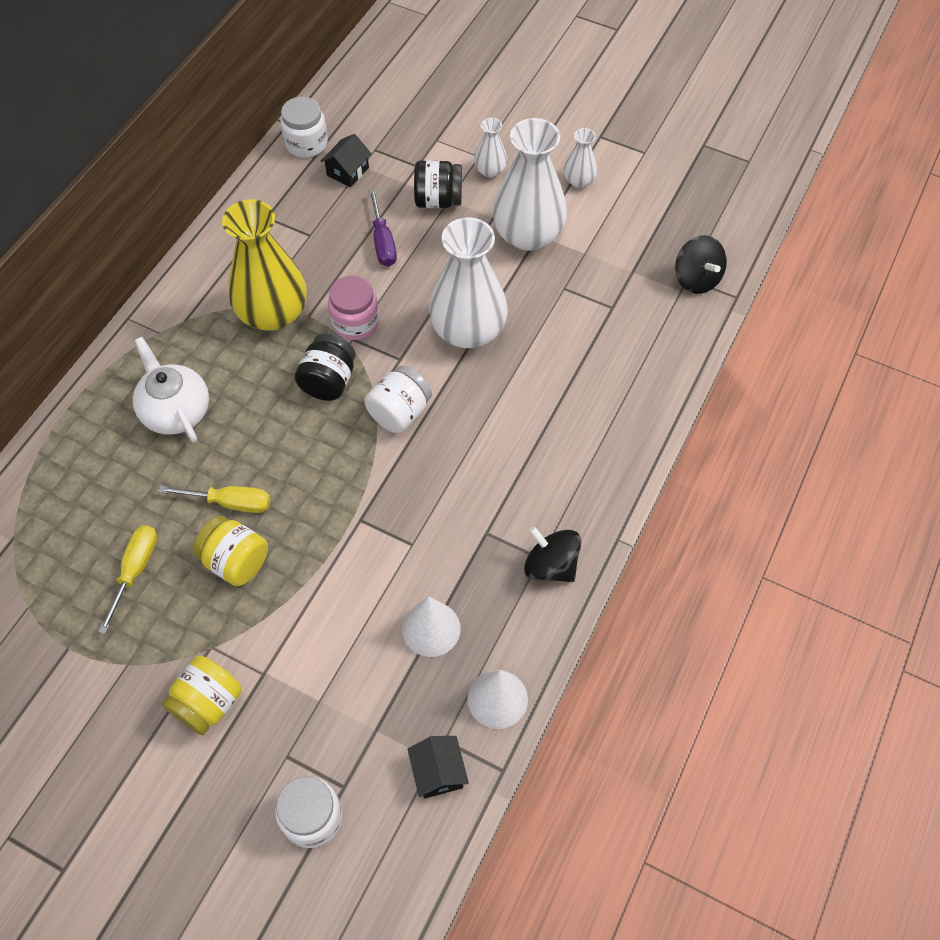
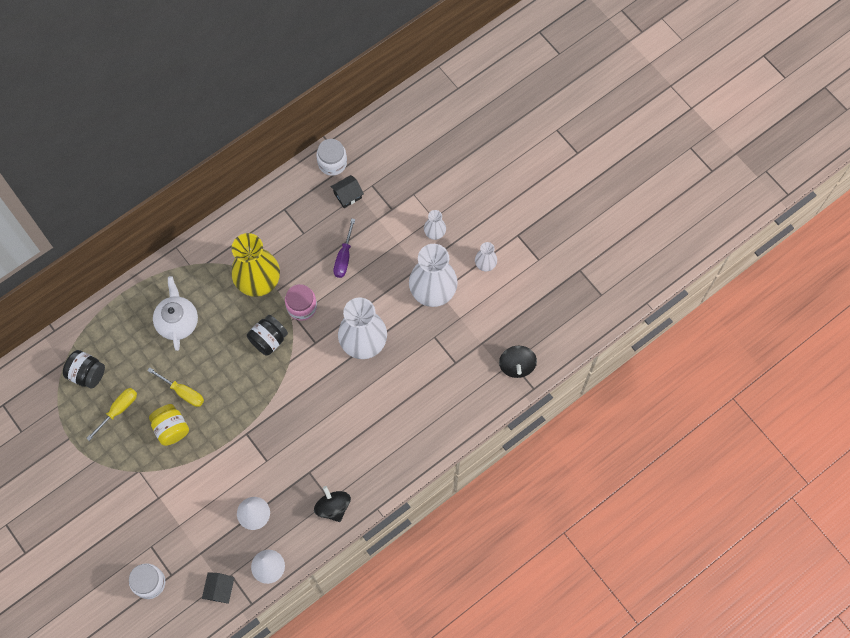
camera: 25 degrees right, 10 degrees up
yellow jar [162,655,242,735] -> none
white jar [364,365,432,433] -> none
black jar [414,160,462,208] -> black jar moved to [63,350,105,389]

